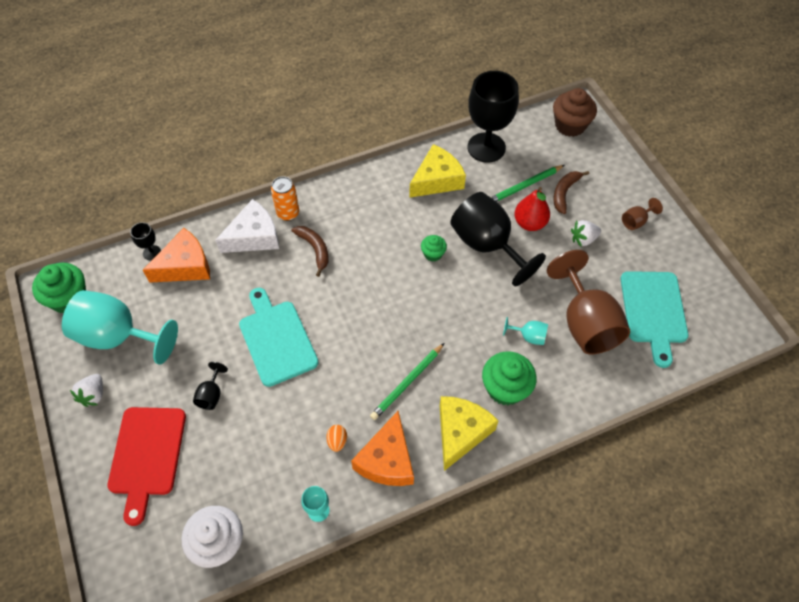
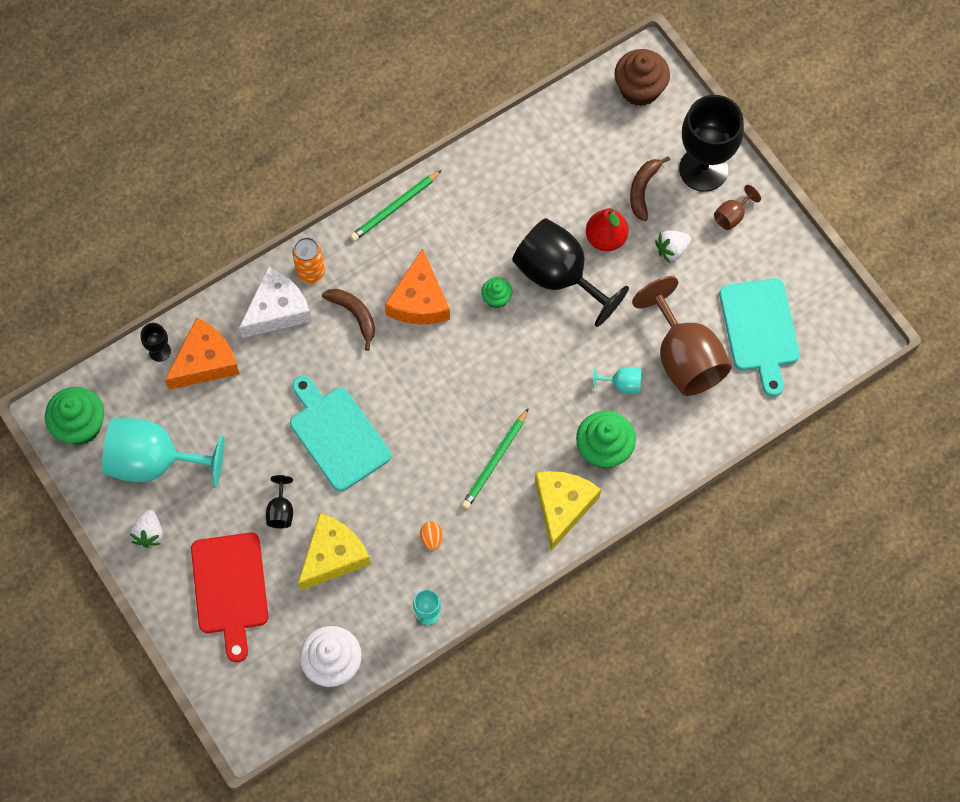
camera: 10 degrees left, 10 degrees up
orange cheese [351,411,414,486] -> orange cheese moved to [385,248,450,325]
yellow cheese [409,144,466,198] -> yellow cheese moved to [298,513,371,591]
black goblet [468,71,519,163] -> black goblet moved to [679,95,744,192]
green pencil [491,165,564,202] -> green pencil moved to [350,170,442,241]

